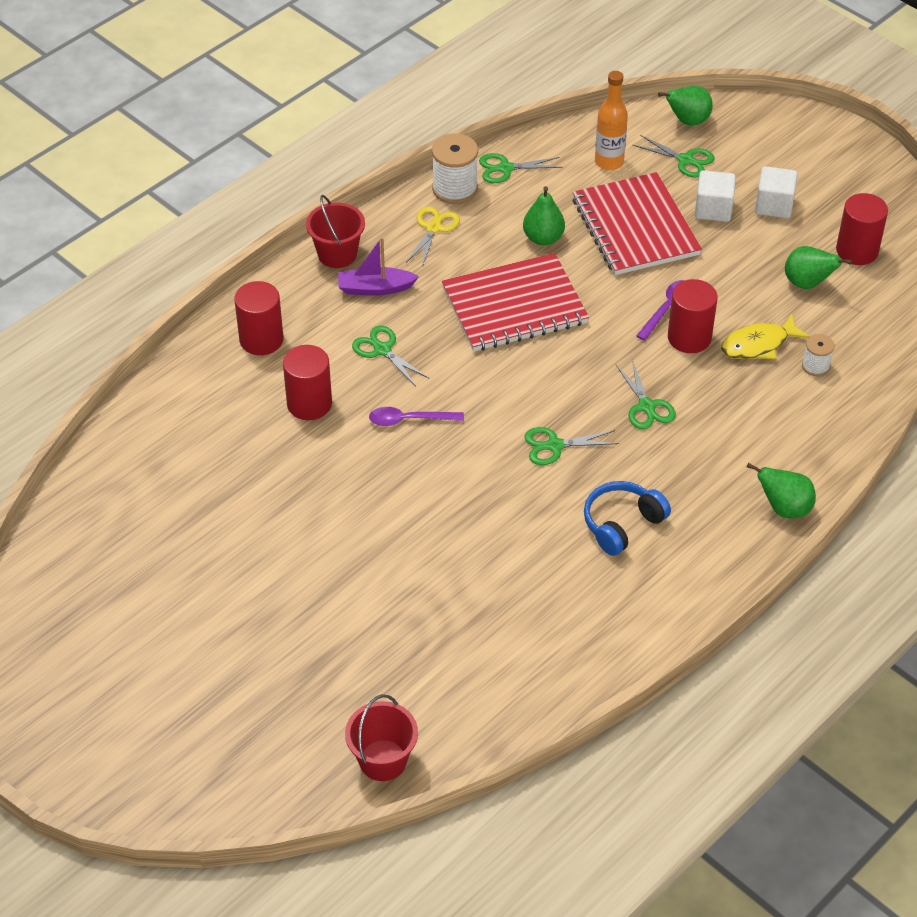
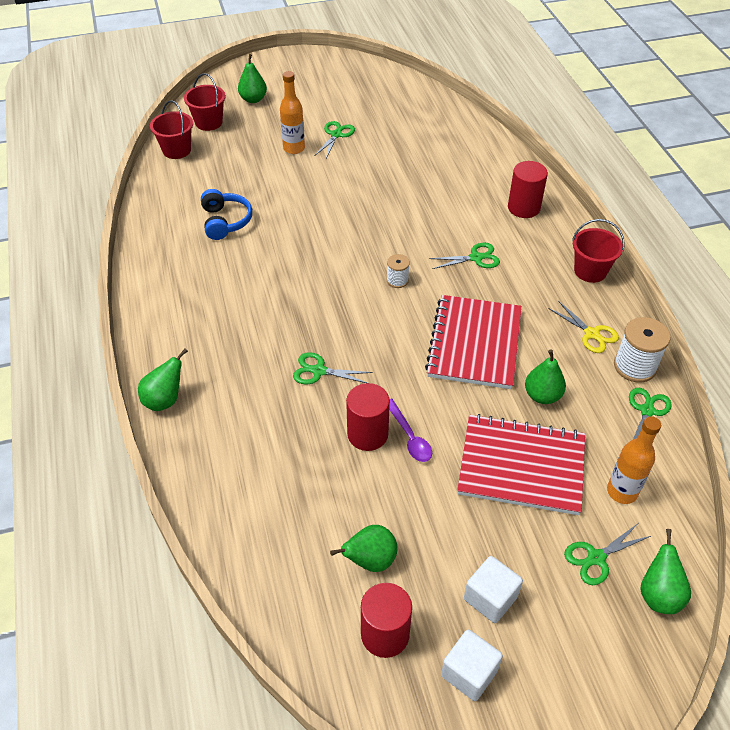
camera: 120 degrees right, 0 degrees up
red cylinder [283,345,332,420] -> none
purple boat [338,237,419,296] -> none
purple spoon [369,407,464,426] -> none
green scissors [524,427,619,465] -> green scissors moved to [315,121,355,158]
blue headphones [584,481,671,556] -> blue headphones moved to [201,189,252,240]
white cube [695,170,736,222] -> white cube moved to [441,629,503,701]
yellow fish [721,314,810,359] -> none
white spool [802,334,835,376] -> white spool moved to [387,254,410,288]
none -> red bucket [184,73,226,131]
none -> green pear [238,54,267,103]
none -> orange bottle [280,71,305,154]

